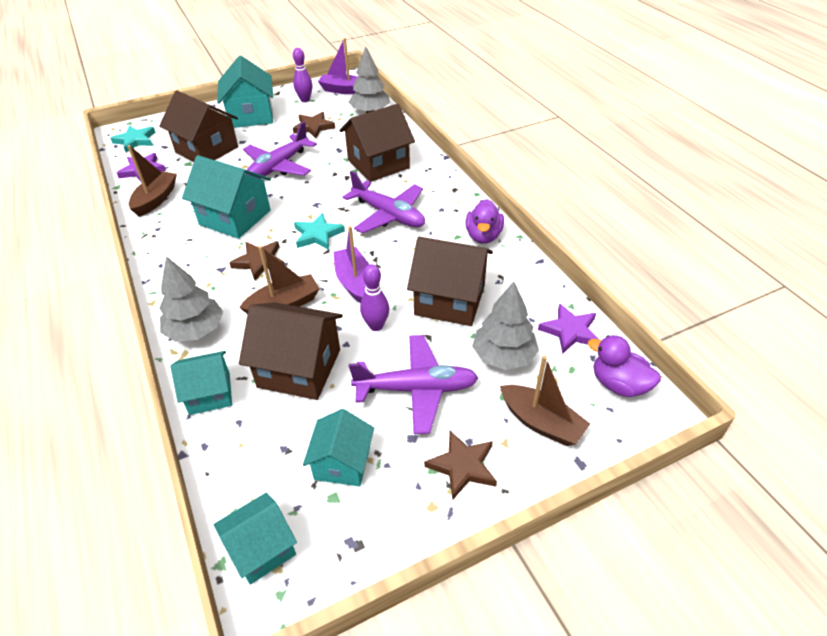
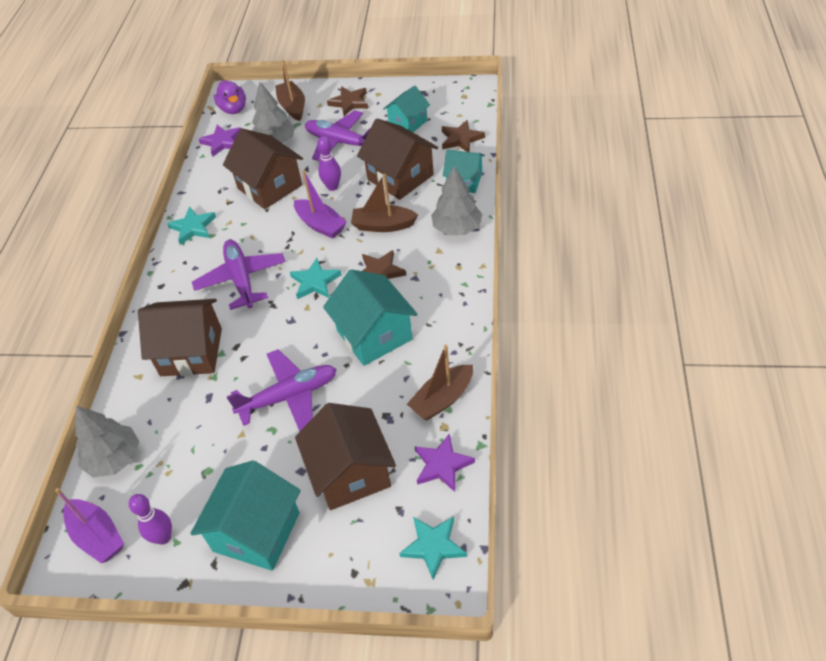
camera: 145 degrees left, 5 degrees up
turquoise house [214,492,297,585] -> none
brown star [293,112,335,138] -> brown star moved to [442,120,485,152]
purple boat [334,226,369,303] -> purple boat turned 60 degrees counterclockwise [294,170,347,239]
purple duck [465,199,504,244] -> turquoise star [167,206,216,245]

